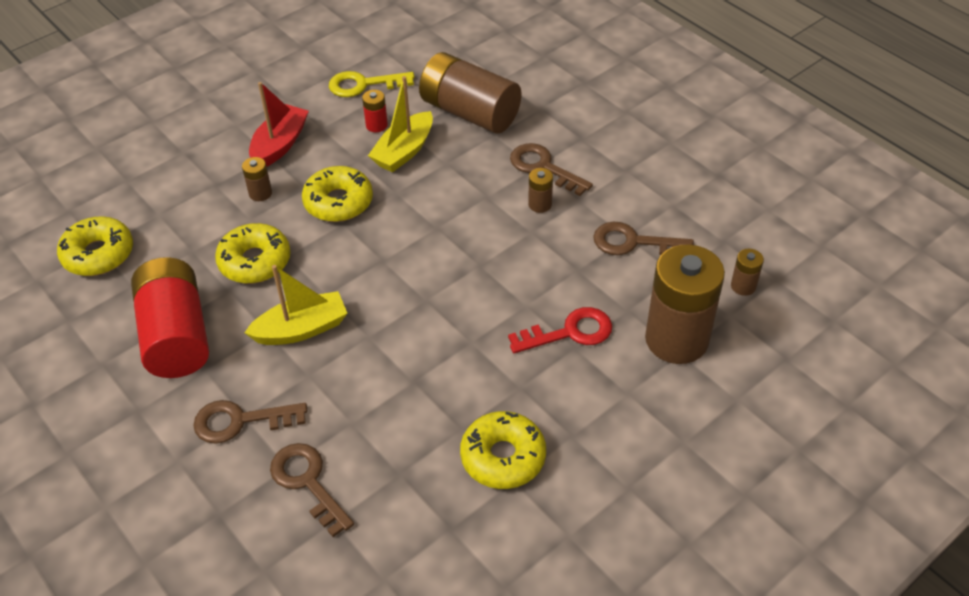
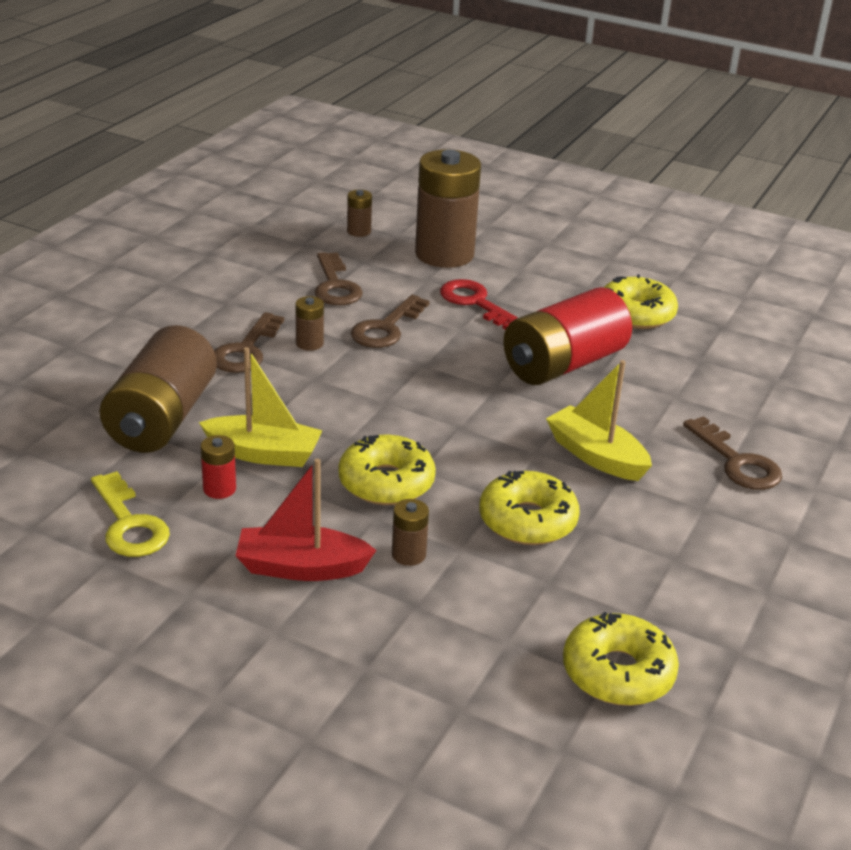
camera: 115 degrees left, 15 degrees down
red battery [131,257,209,378] -> red battery moved to [503,287,632,385]
brown key [270,443,354,537] -> brown key moved to [351,295,430,348]

